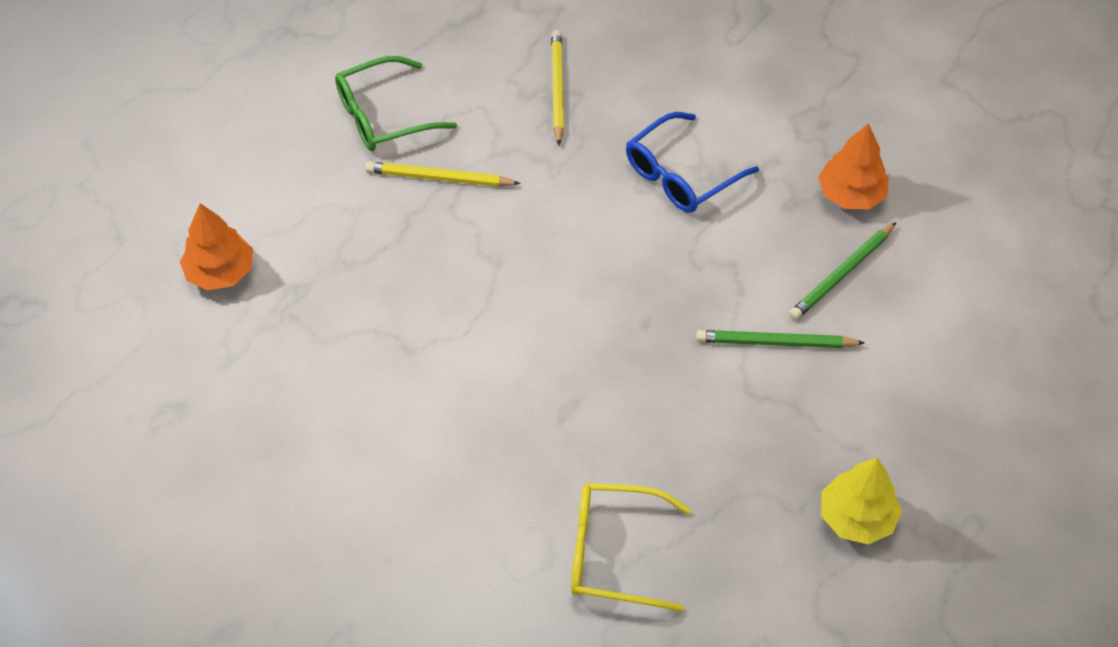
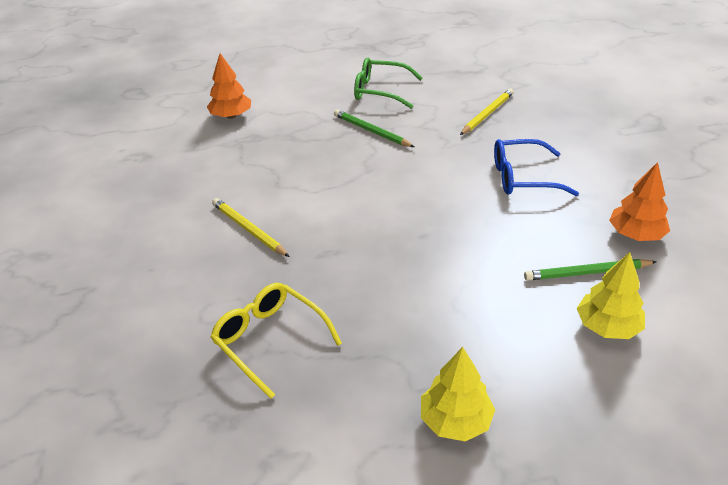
camera: 40 degrees right, 15 degrees down
yellow pencil [366,161,521,187] -> yellow pencil moved to [212,198,290,257]
green pencil [696,330,865,348] -> green pencil moved to [334,109,415,147]
none -> yellow tree [577,252,645,339]

